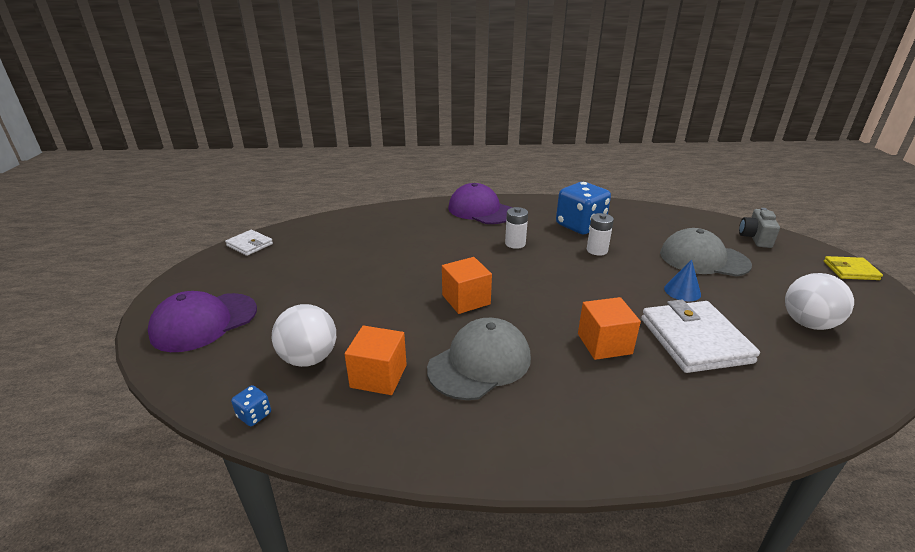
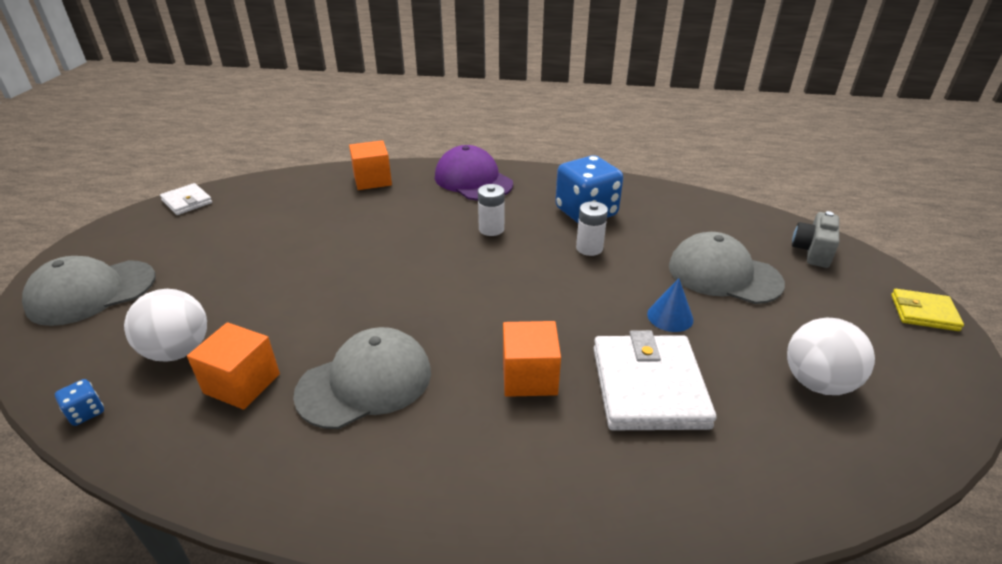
camera: 10 degrees right, 5 degrees up
purple cap [148,291,257,352] -> grey cap [22,256,156,326]
orange cube [442,257,492,314] -> orange cube moved to [349,140,392,190]

